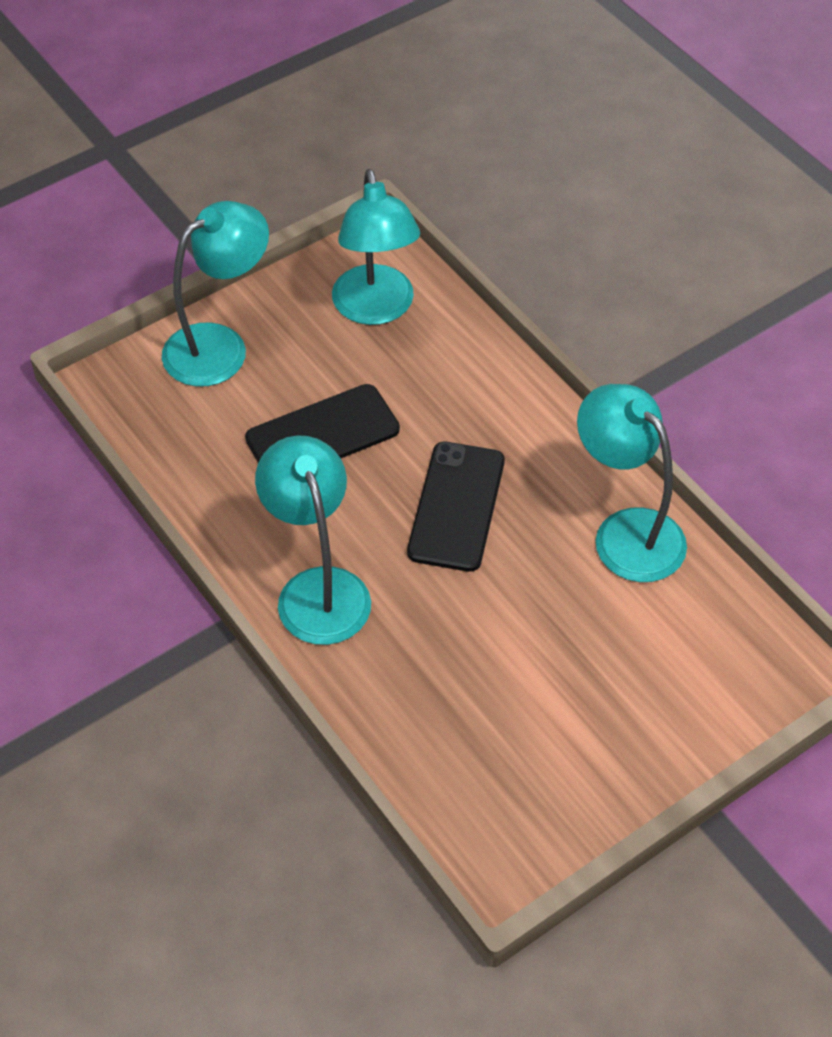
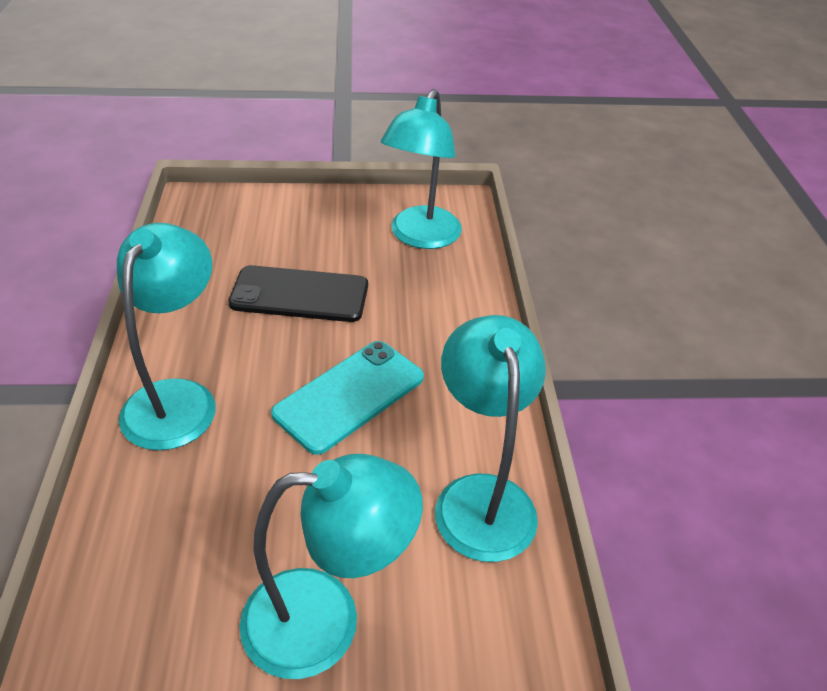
camera: 30 degrees right, 10 degrees down
turquoise lamp [162,201,269,387] -> turquoise lamp moved to [239,454,423,679]
black phone [407,442,505,572] -> turquoise phone [271,341,424,455]

